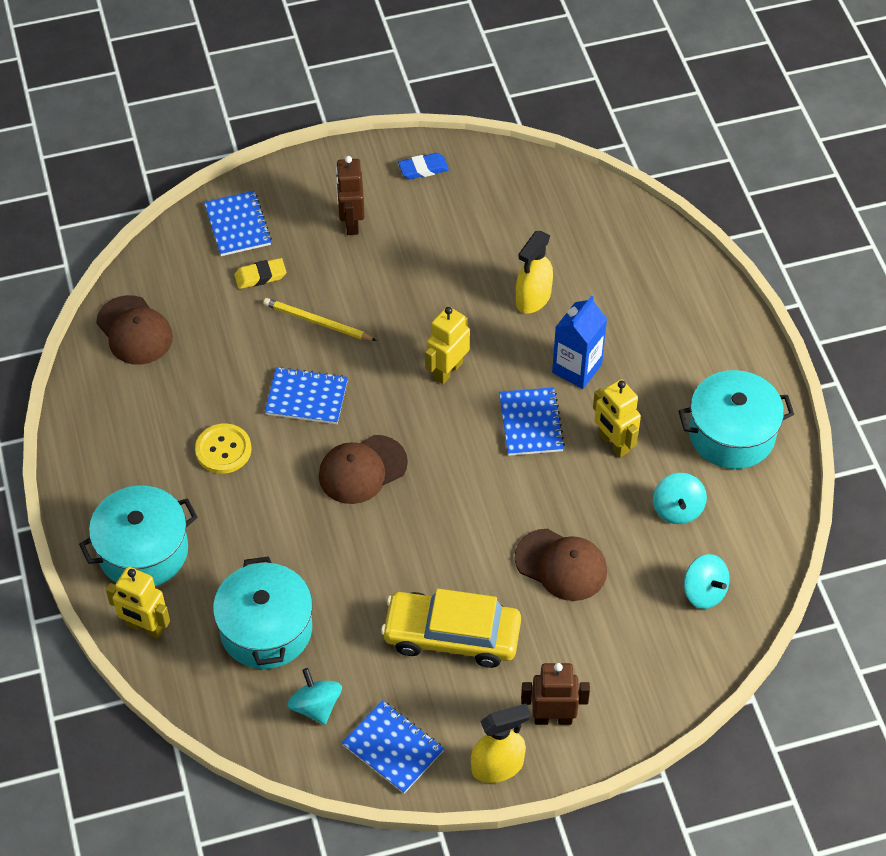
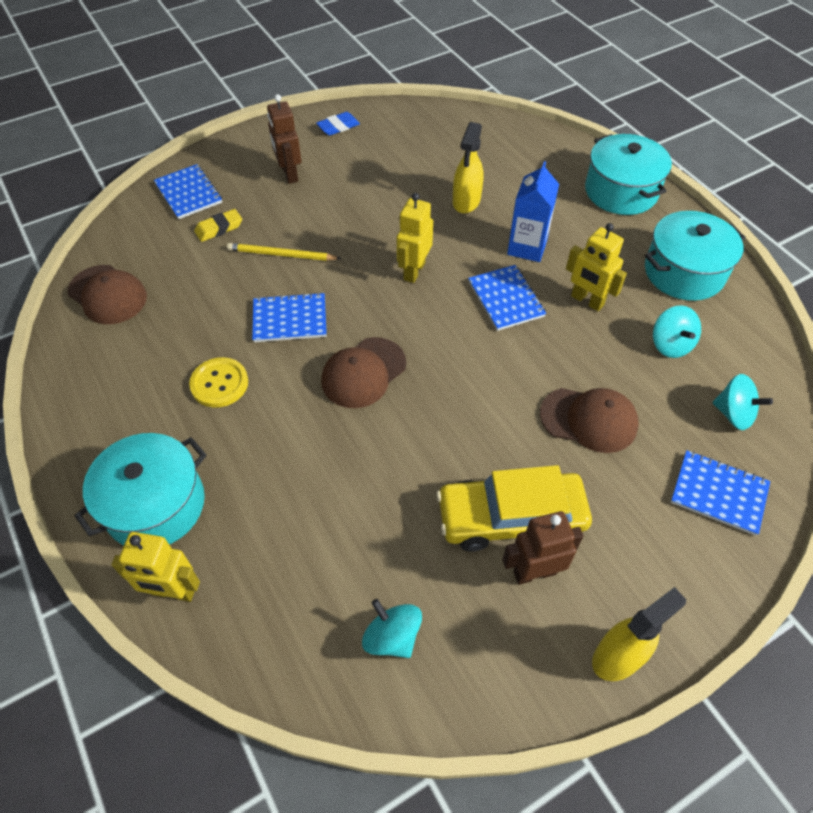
camera: 15 degrees left, 0 degrees up
turquoise pot [213,556,313,669] -> turquoise pot moved to [585,134,672,215]
blue notebook [342,700,444,794] -> blue notebook moved to [671,450,770,536]
brown robot [521,663,590,725] -> brown robot moved to [502,511,584,585]

